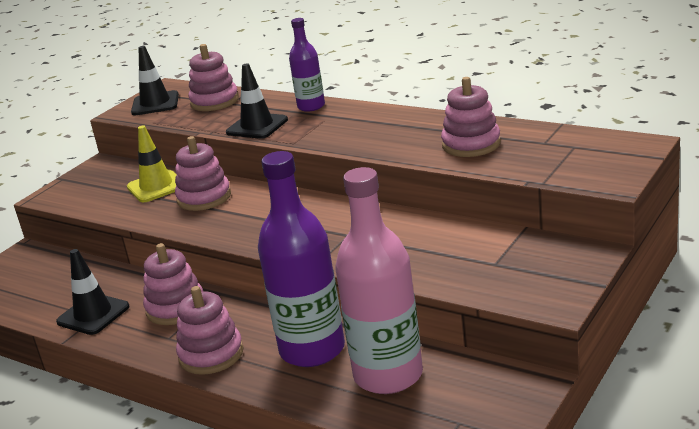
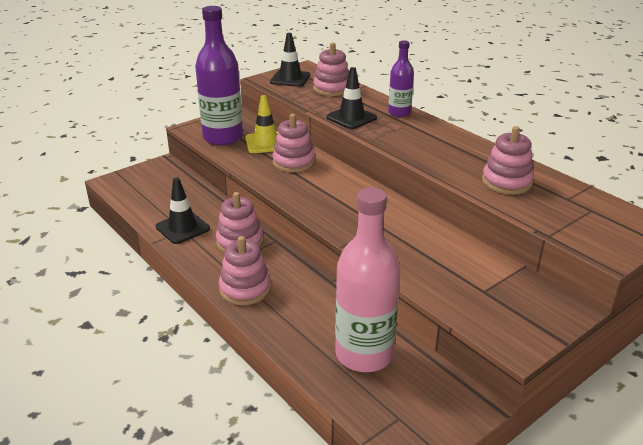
camera: 15 degrees right, 5 degrees up
purple bottle [258,151,345,367] -> purple bottle moved to [195,6,243,145]

